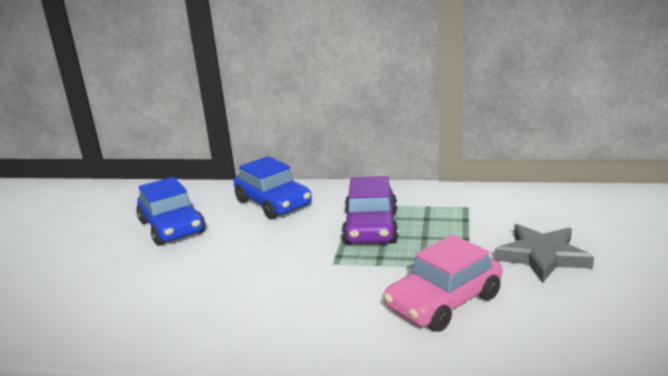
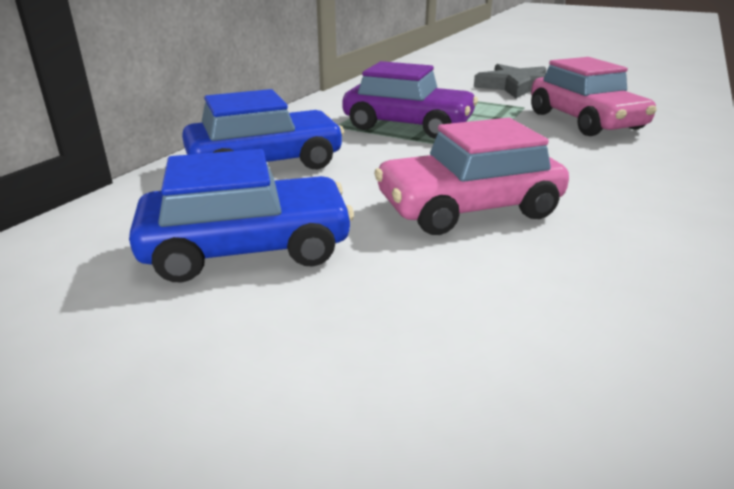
camera: 75 degrees left, 5 degrees up
none -> pink car [374,118,569,235]

